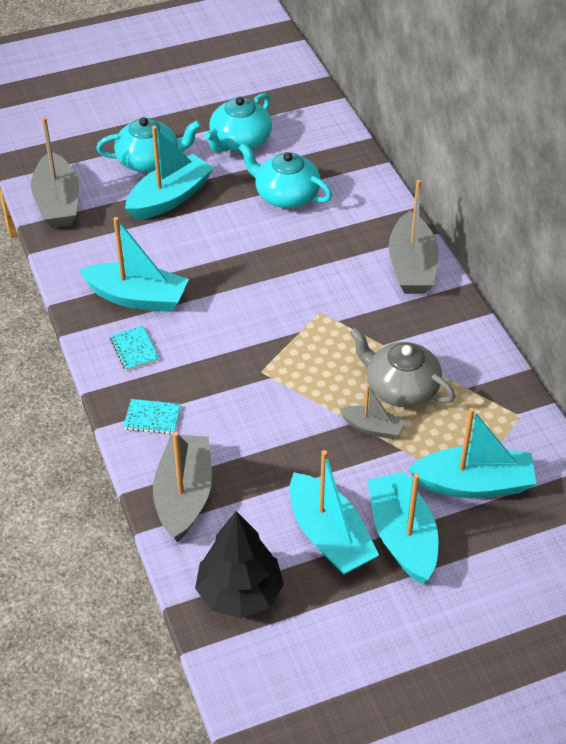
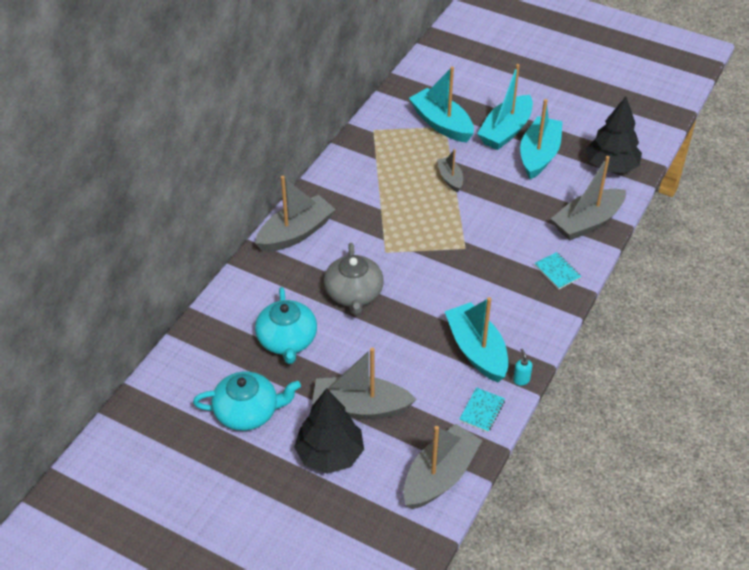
camera: 130 degrees left, 0 degrees up
turquoise teapot [96,117,201,172] -> black tree [294,388,364,474]
turquoise notebook [110,326,159,371] -> turquoise notebook moved to [459,387,505,432]
turquoise boat [125,126,214,220] -> grey boat [312,347,416,419]
grey teapot [350,327,455,407] -> grey teapot moved to [324,243,384,315]
none -> turquoise soap dispenser [513,349,532,385]

